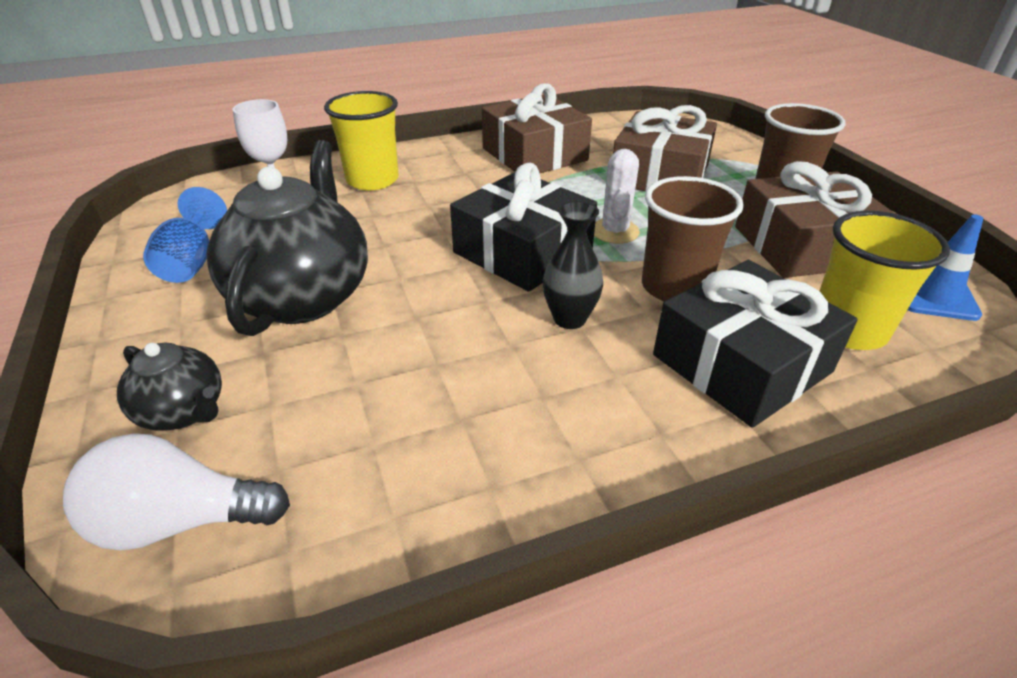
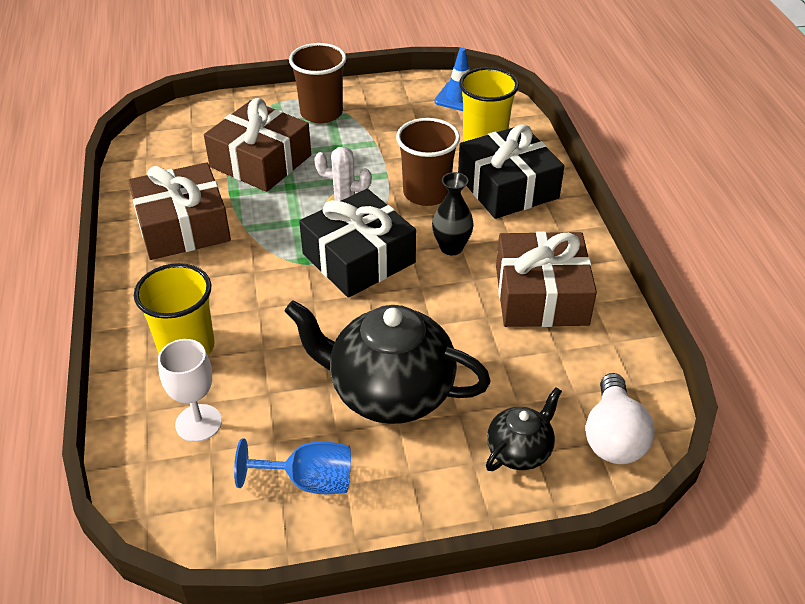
camera: 80 degrees left, 5 degrees up
brown gift [735,161,895,278] -> brown gift moved to [496,231,597,327]

